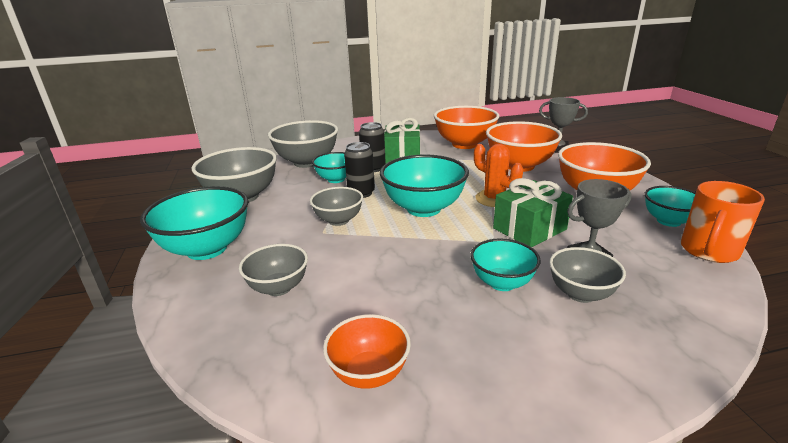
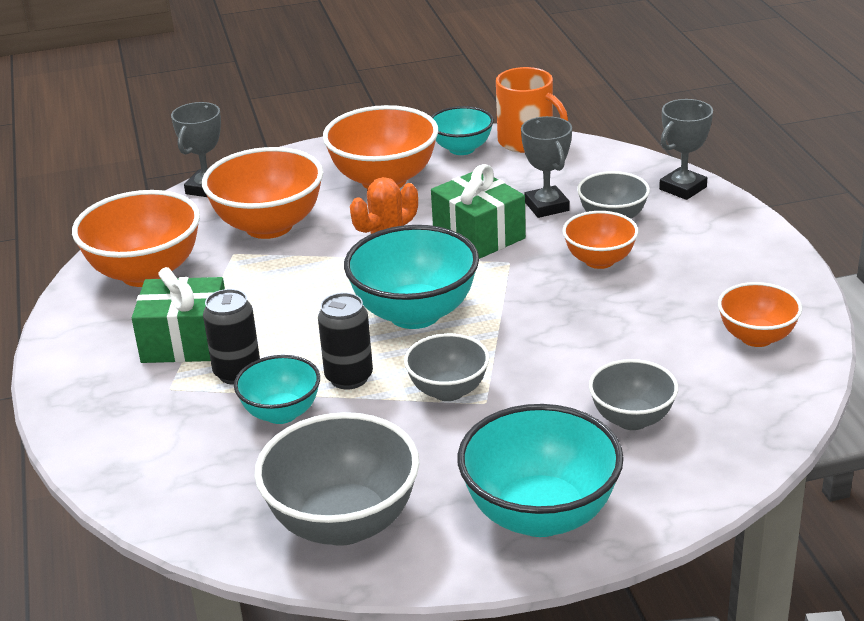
camera: 90 degrees left, 5 degrees up
grey bowl [268,120,338,168] -> none
turquoise bowl [471,238,541,291] -> orange bowl [562,211,638,269]
none -> grey trophy [659,99,713,200]

